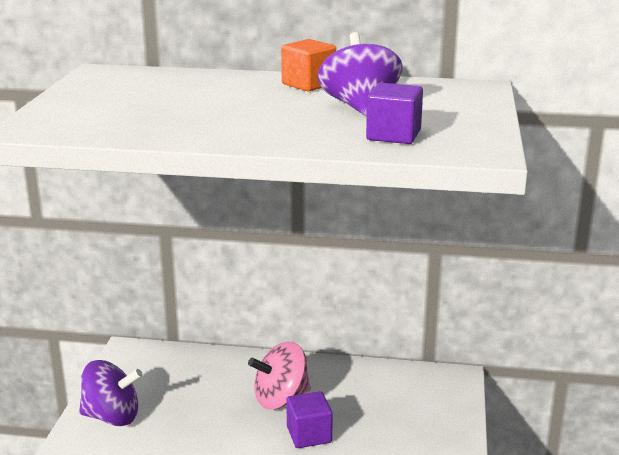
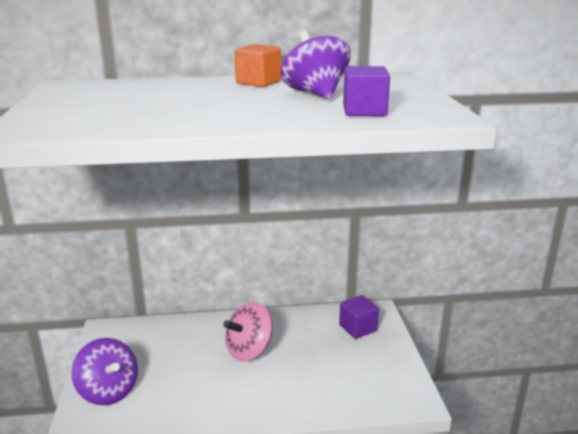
camera: 15 degrees left, 0 degrees up
purple spinning top [79,360,143,426] -> purple spinning top turned 60 degrees clockwise [72,338,138,405]
purple cube [286,391,333,448] -> purple cube moved to [339,295,379,339]

